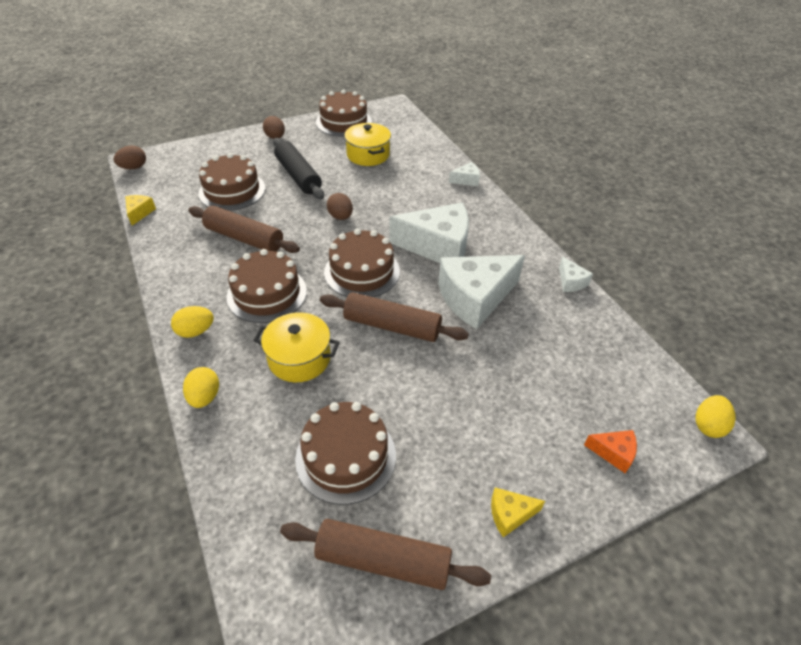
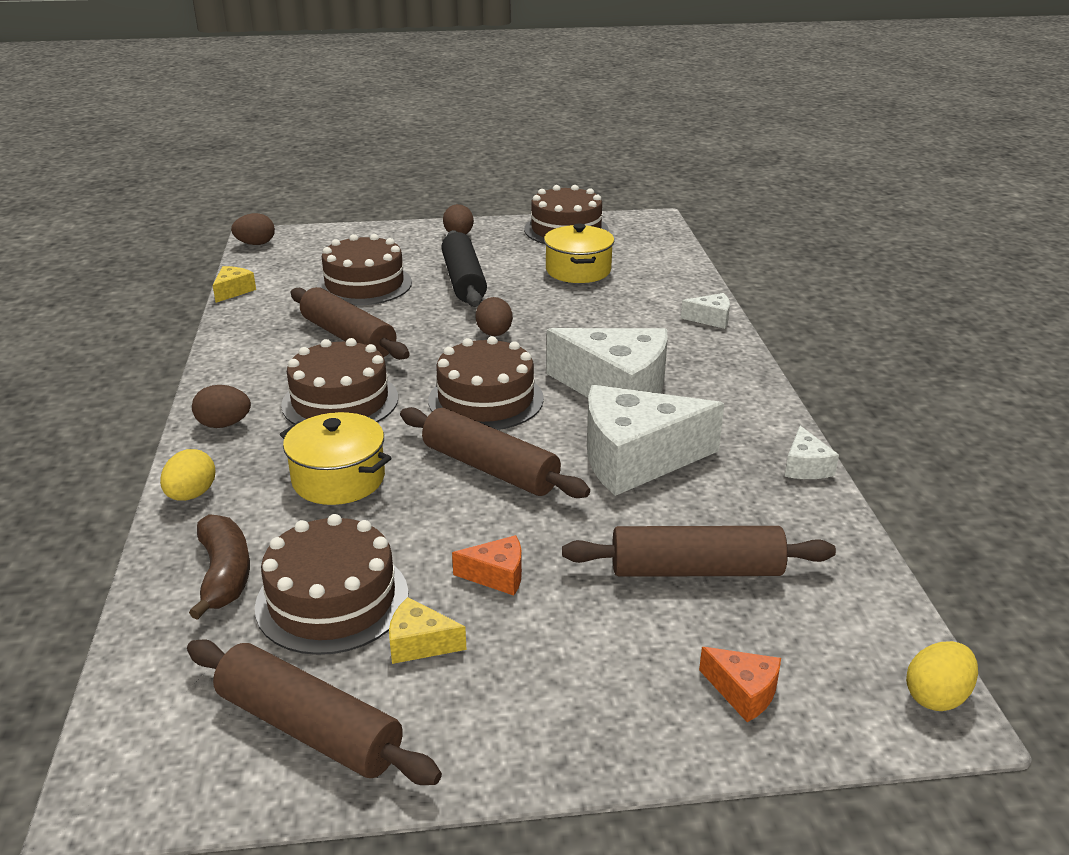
camera: 20 degrees right, 15 degrees down
yellow egg [171,306,214,338] -> brown egg [192,385,251,428]
yellow cheese [491,488,545,537] -> yellow cheese moved to [389,597,467,664]
none -> brown banana [189,514,250,620]
none -> orange cheese [452,535,522,596]
none -> brown rolling pin [562,526,836,577]

